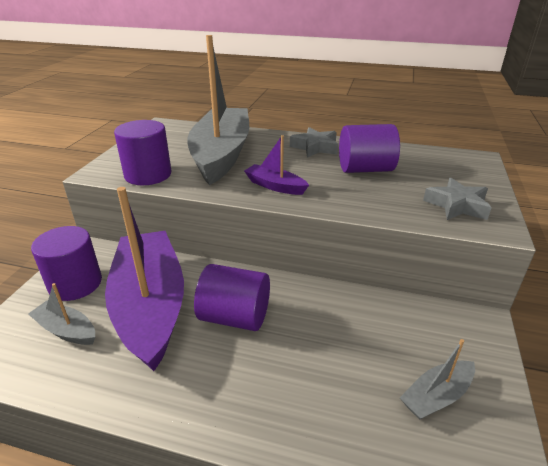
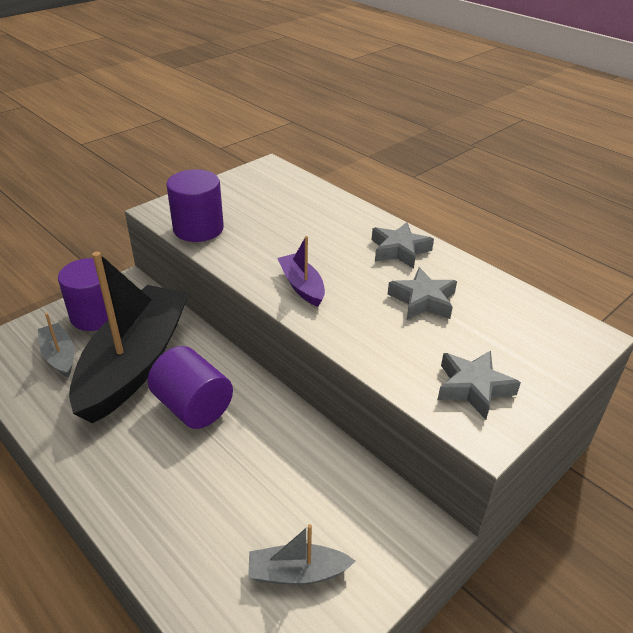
camera: 30 degrees right, 5 degrees up
purple boat [105,187,184,371] -> black boat [69,251,189,423]
grey boat [187,35,249,185] -> none
purple cylinder [339,124,400,173] -> grey star [388,267,457,320]

